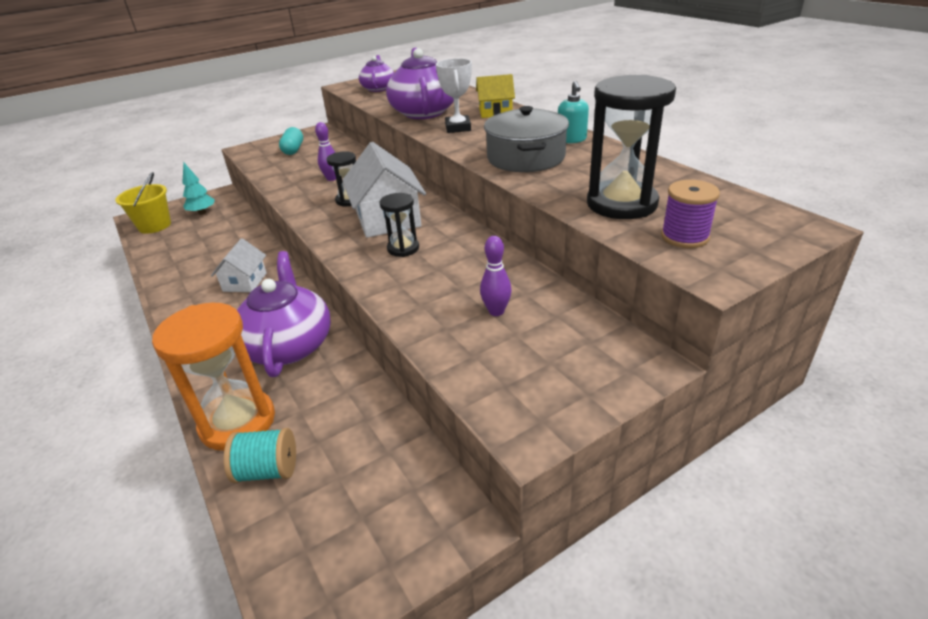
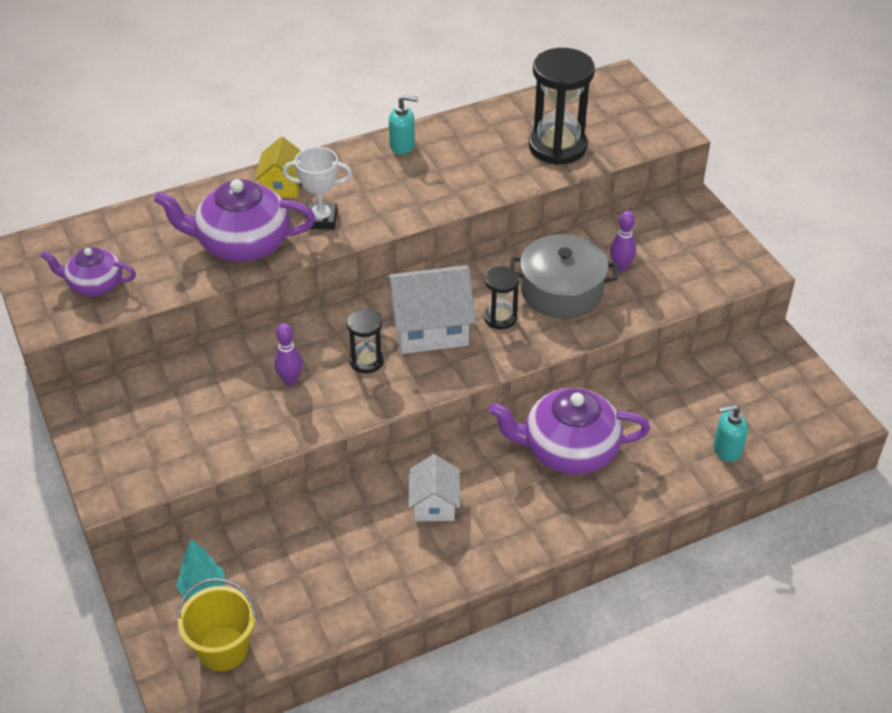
camera: 85 degrees left, 10 degrees up
orange hourglass [152,303,275,451] -> none
white house [211,238,267,292] -> white house turned 75 degrees clockwise [408,454,460,521]
turquoise spool [224,428,296,483] -> turquoise soap dispenser [713,404,748,462]
turquoise capsule [279,127,303,155] -> none
grey pot [484,106,569,172] -> grey pot moved to [510,234,618,318]
purple spool [661,180,720,248] -> none

